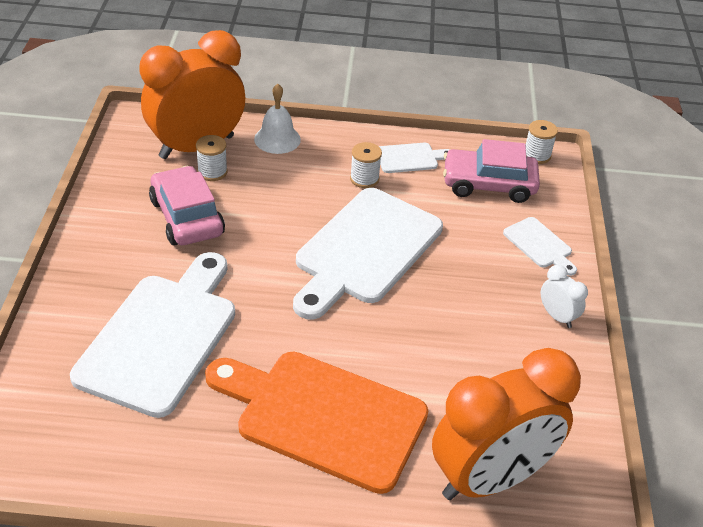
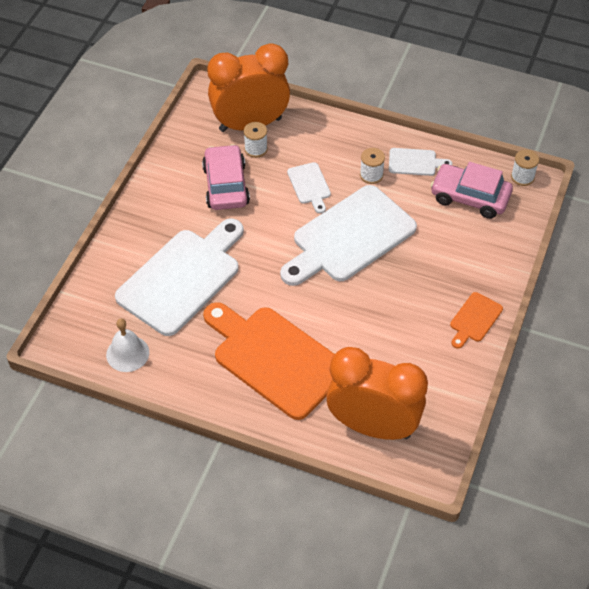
camera: 20 degrees right, 10 degrees up
white bell [254,84,301,154] -> white bell moved to [106,318,149,372]
orange clock [432,348,581,500] -> orange clock turned 150 degrees counterclockwise [326,347,428,440]
white cutting board [503,217,577,276] -> white cutting board moved to [287,162,331,213]
white clock [541,265,588,328] -> orange cutting board [450,292,503,349]

